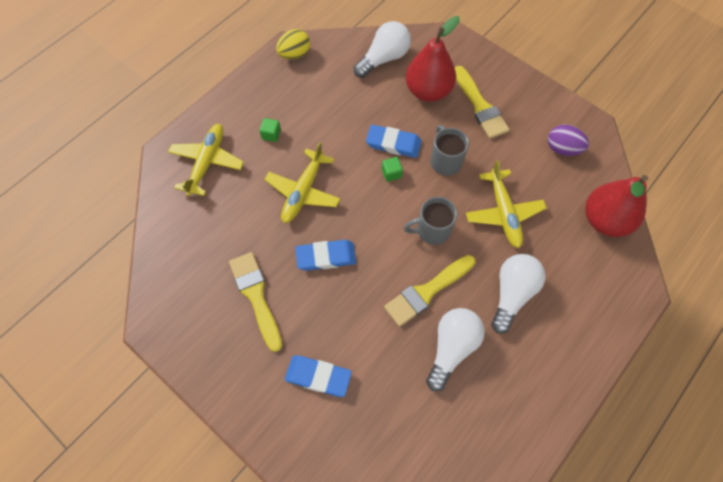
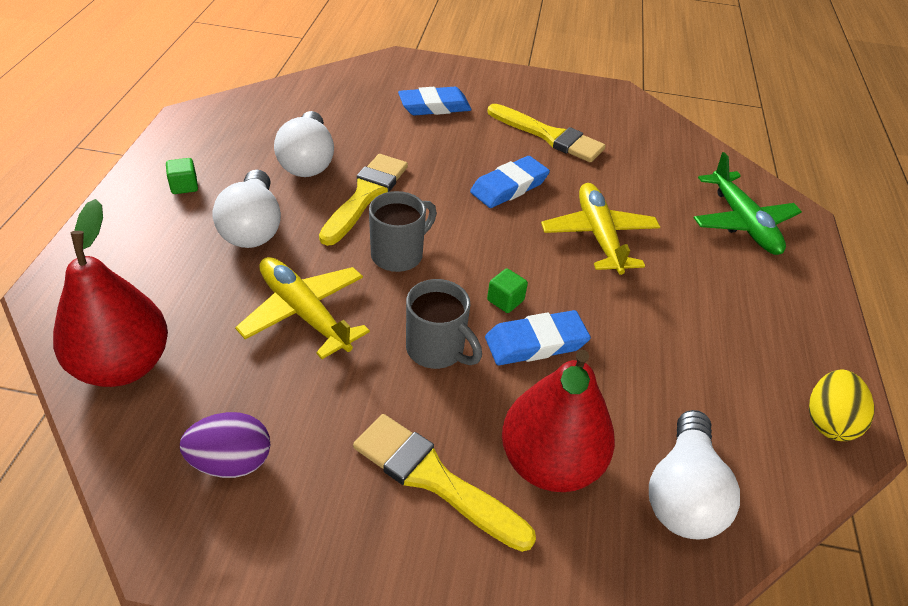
camera: 145 degrees right, 20 degrees down
yellow plane [168,124,244,196] -> green plane [694,152,802,255]
green cube [259,118,281,142] -> green cube moved to [166,158,198,194]

